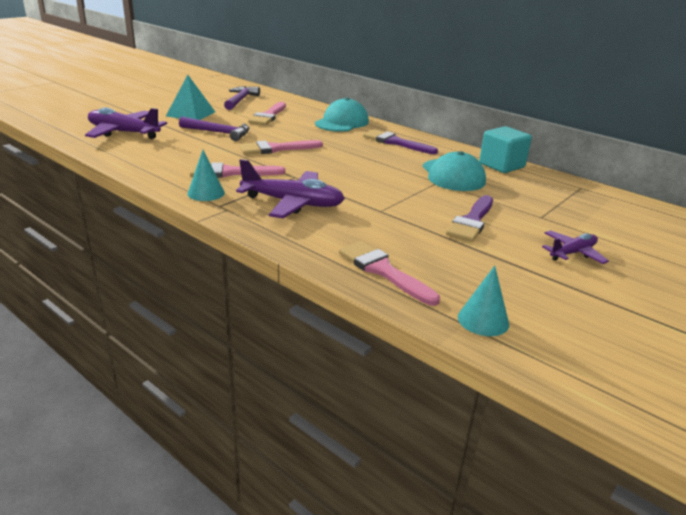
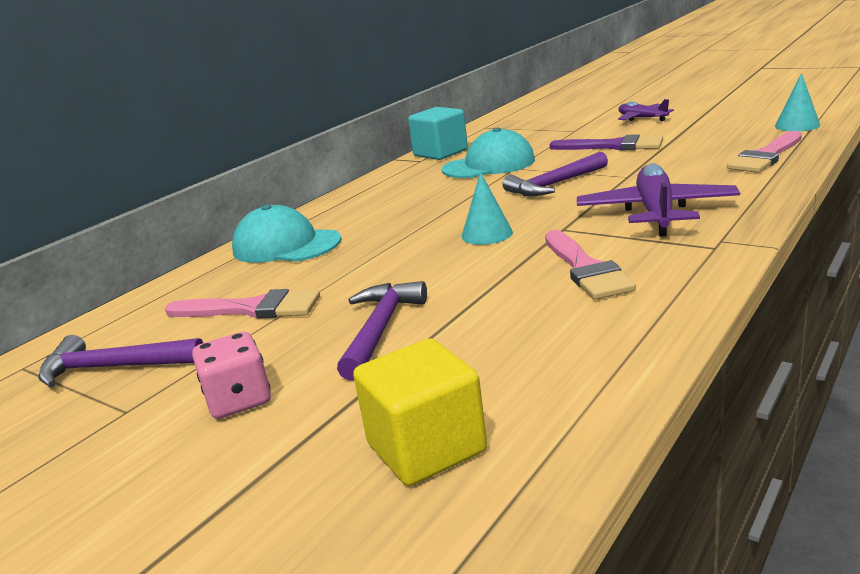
camera: 90 degrees left, 5 degrees down
purple plane [85,108,167,139] -> yellow cube [353,338,487,486]
turquoise pyramid [166,75,215,120] -> pink dice [192,332,271,419]
turquoise cone [187,150,225,201] -> turquoise cone moved to [462,172,513,245]
pink brush [239,140,323,155] -> none
purple brush [363,129,438,154] -> none
none -> purple hammer [503,152,608,196]

